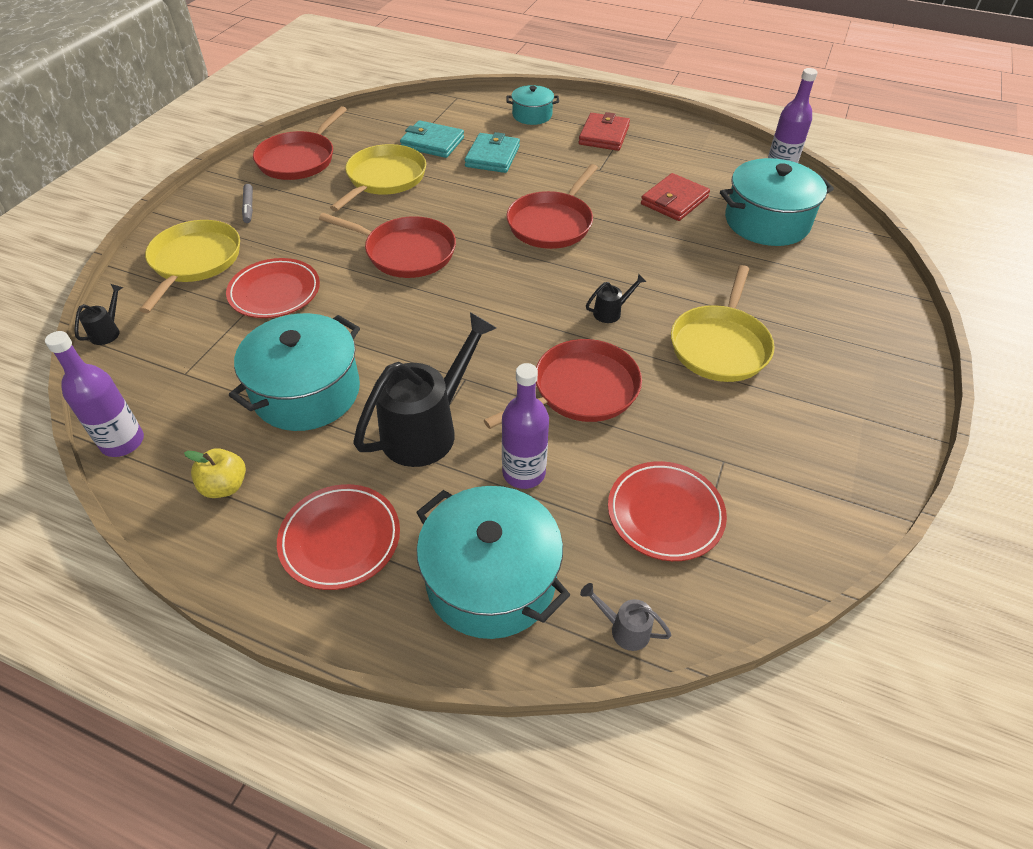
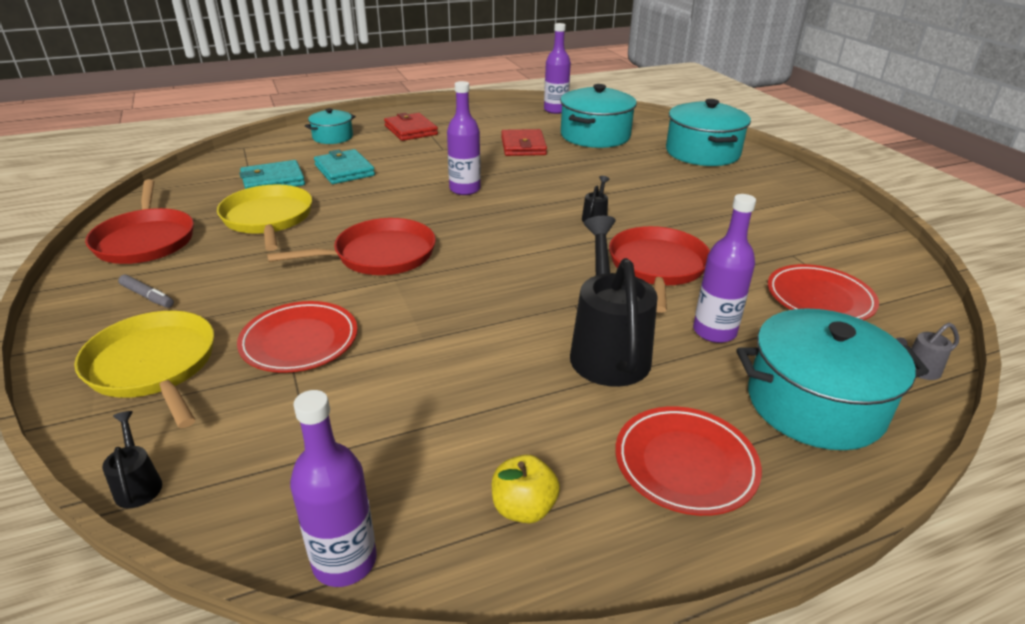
camera: 45 degrees left, 15 degrees down
turquoise pot [229,313,360,431] -> turquoise pot moved to [666,99,751,166]
red pan [506,164,598,249] -> purple bottle [447,81,481,195]
yellow pan [671,265,775,382] -> none

